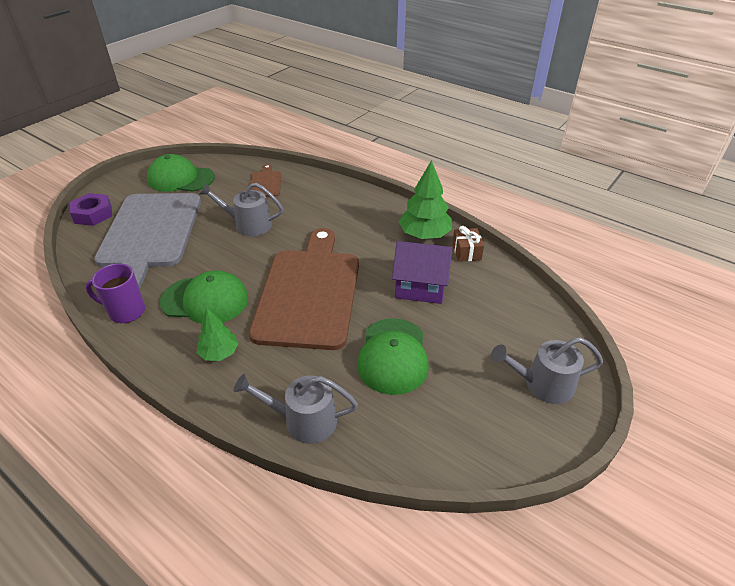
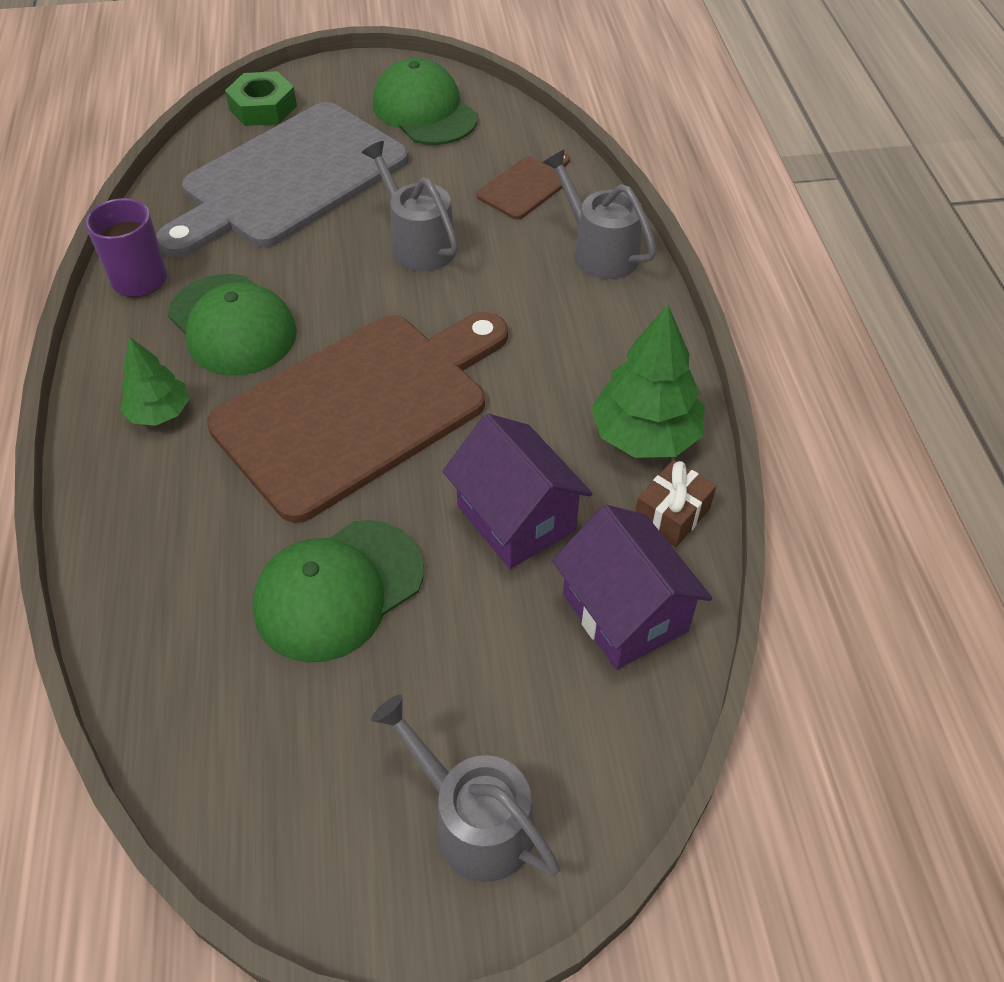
camera: 45 degrees right, 10 degrees up
purple nut [70,193,112,226] -> green nut [225,71,297,126]
grey watering can [234,374,358,444] -> grey watering can moved to [543,149,657,279]
none -> purple house [552,505,712,670]

